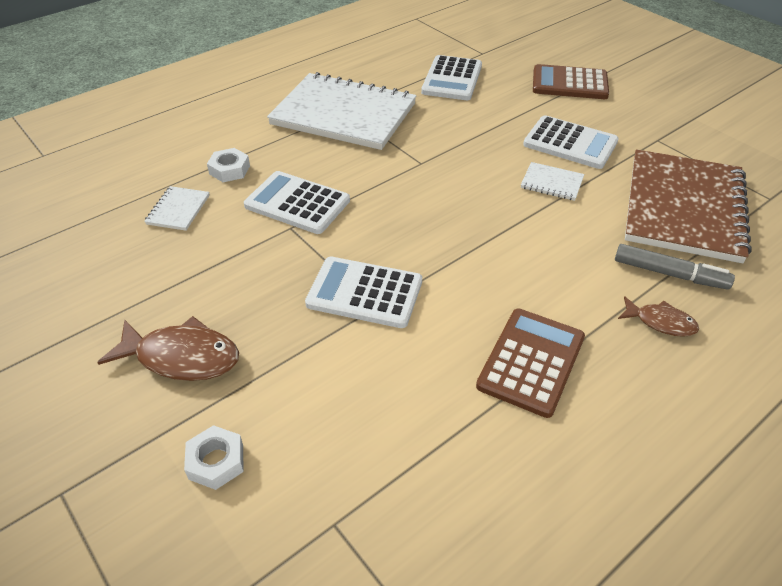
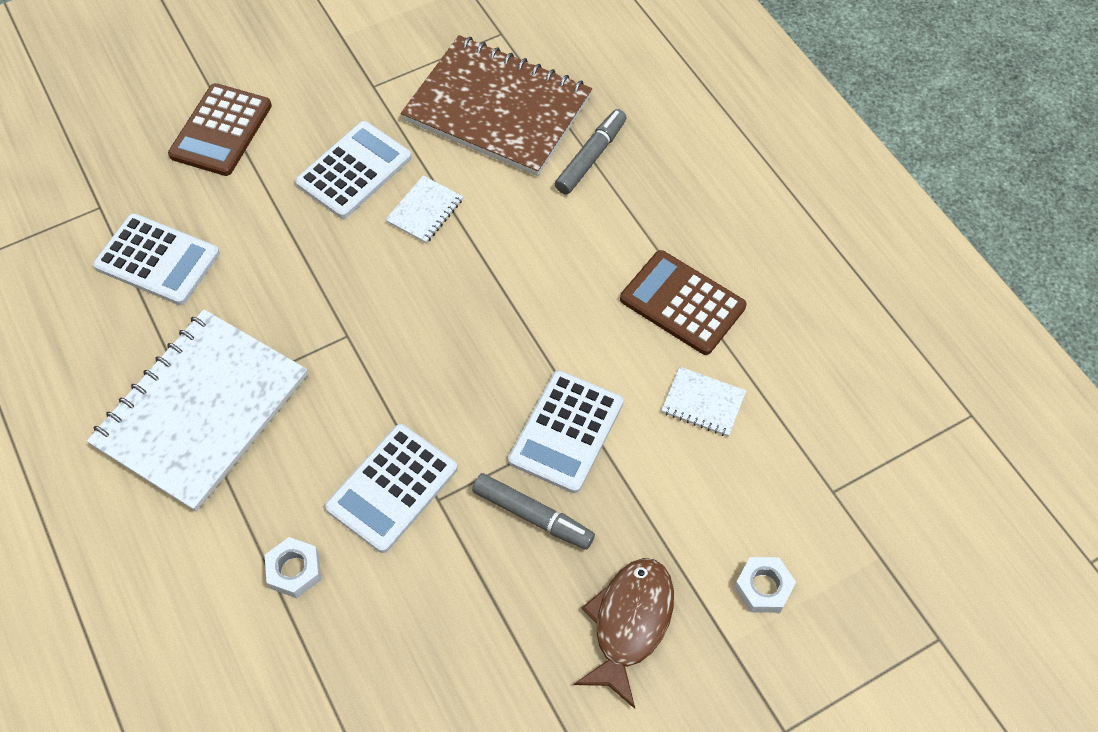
camera: 80 degrees left, 15 degrees up
white notebook [144,186,210,231] -> white notebook moved to [661,367,746,437]
brown fish [618,296,699,337] -> none
none -> grey marker [472,473,595,550]

